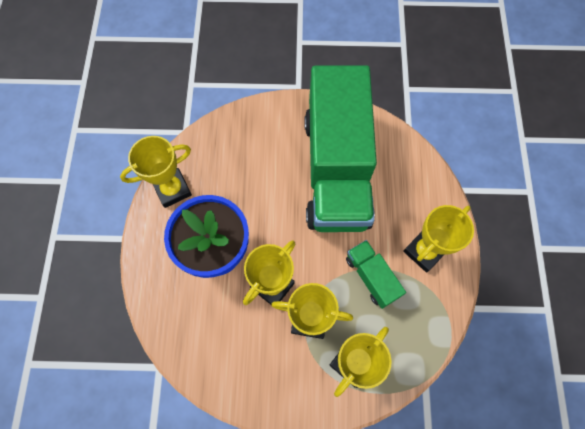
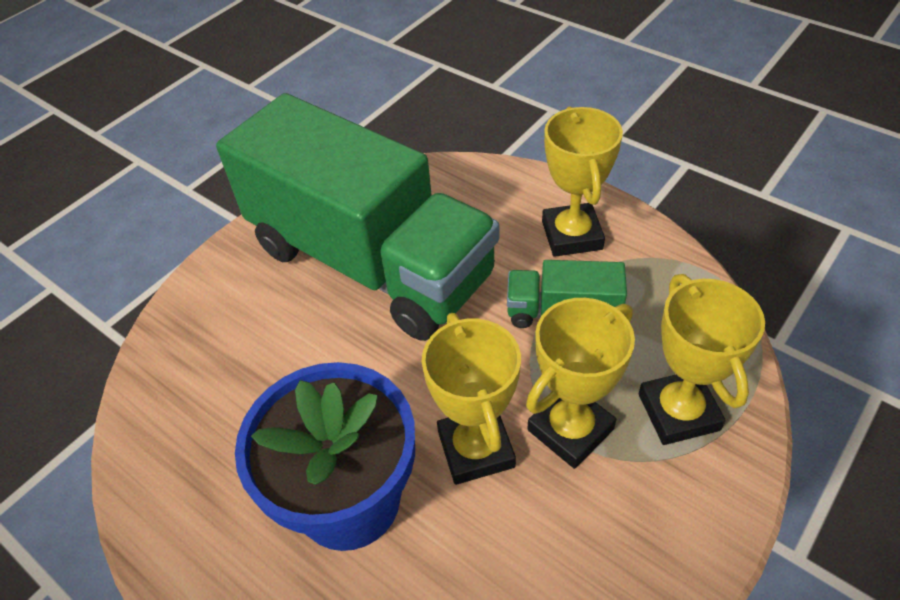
camera: 50 degrees left, 20 degrees down
yellow trophy [120,136,192,208] -> none

